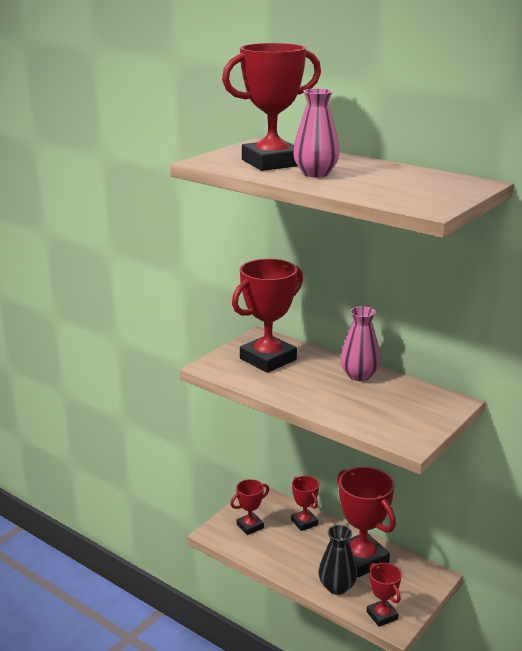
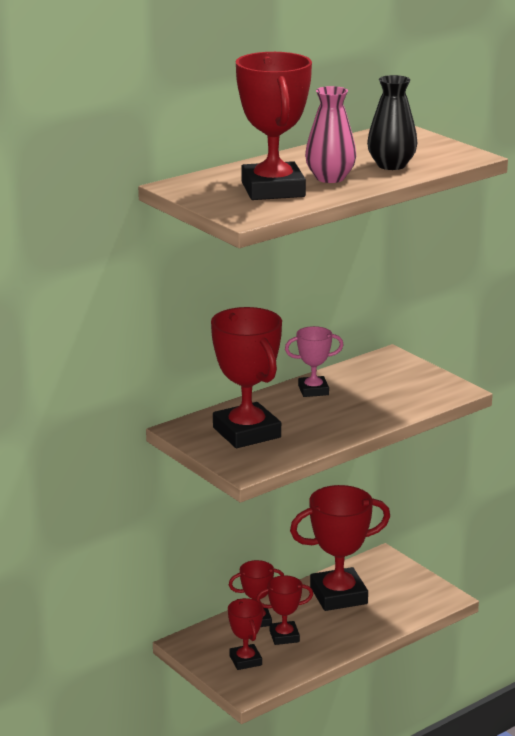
camera: 75 degrees left, 0 degrees up
black vase [319,525,357,595] -> black vase moved to [367,75,417,170]
pink vase [340,306,381,381] -> pink trophy [285,326,344,397]
red trophy [367,563,402,627] -> red trophy moved to [256,575,313,645]

